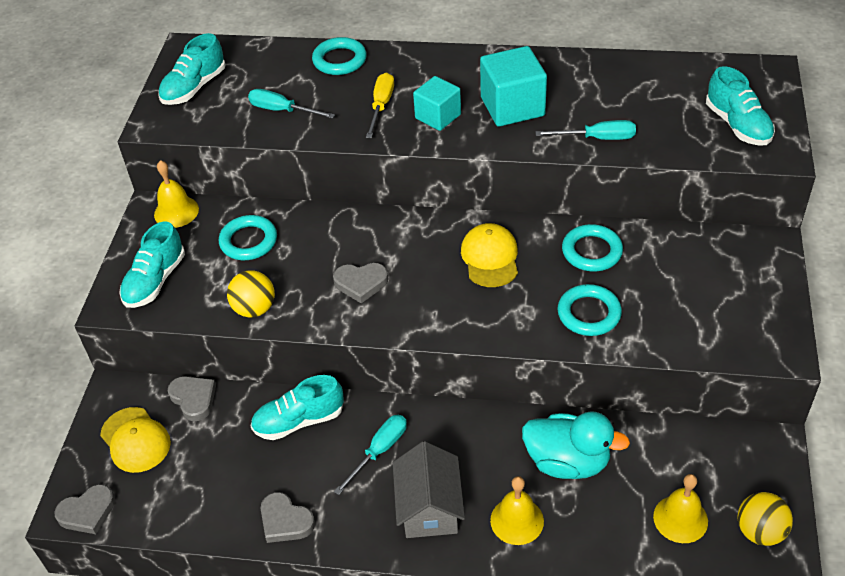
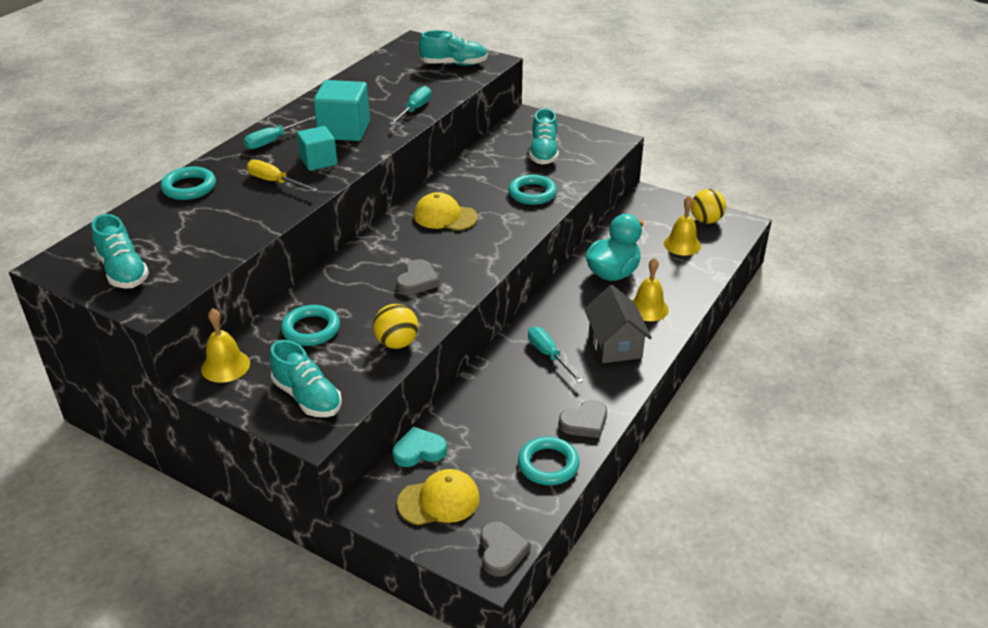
camera: 70 degrees left, 10 degrees down
grey heart [168,376,216,421] -> turquoise heart [393,426,447,467]
turquoise screwdriver [248,89,335,119] -> turquoise screwdriver moved to [244,116,316,149]
turquoise shoe [251,375,344,440] -> turquoise shoe moved to [529,108,559,165]
grey house [393,441,465,538] -> grey house turned 60 degrees clockwise [584,285,652,363]
turquoise ring [562,224,623,271] -> turquoise ring moved to [518,437,580,485]

